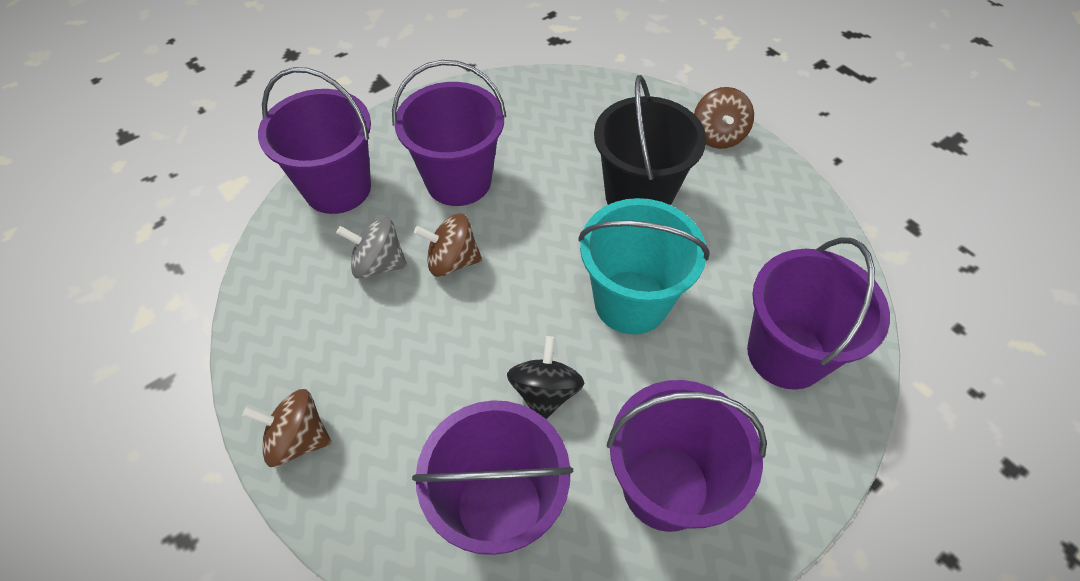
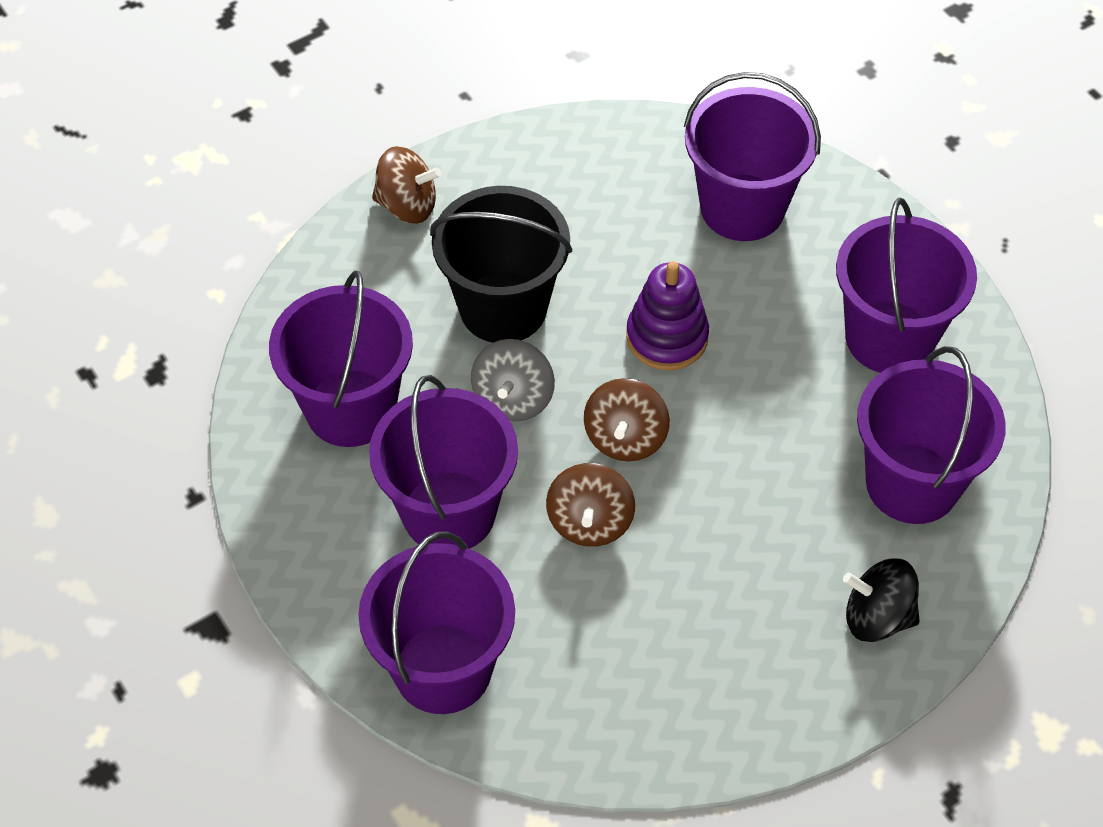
camera: 85 degrees left, 0 degrees up
brown spinning top [242,389,332,467] -> brown spinning top moved to [584,378,670,461]
grey spinning top [336,217,407,279] -> grey spinning top moved to [471,339,555,422]
black spinning top [507,336,584,419] -> black spinning top moved to [843,558,920,642]
turquoise bucket [578,198,710,335] -> purple stacking toy [626,261,709,370]
none -> purple bucket [269,271,413,447]

